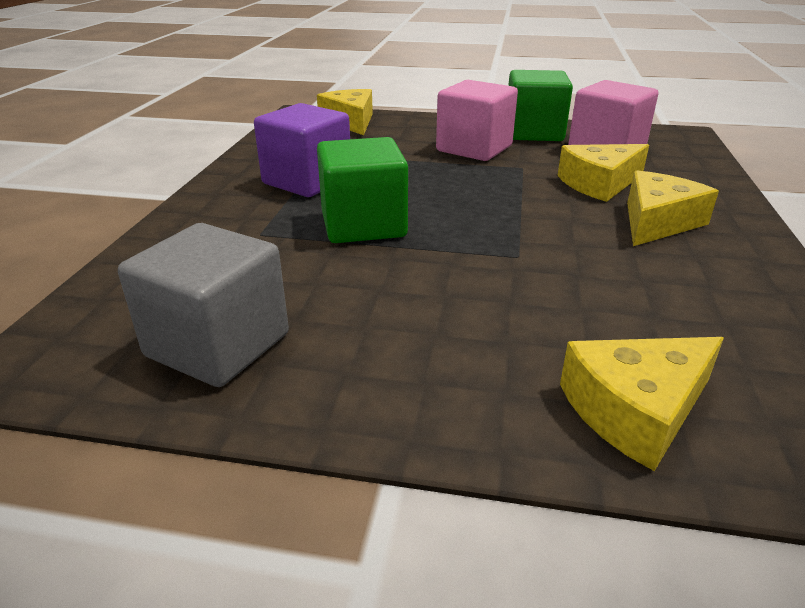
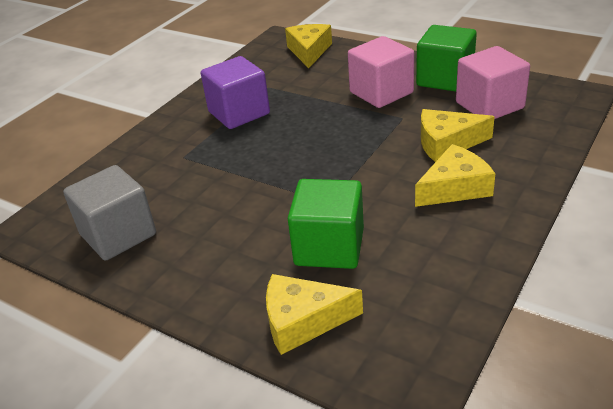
camera: 25 degrees right, 5 degrees up
green cube [317,137,408,243] -> green cube moved to [287,179,364,269]

